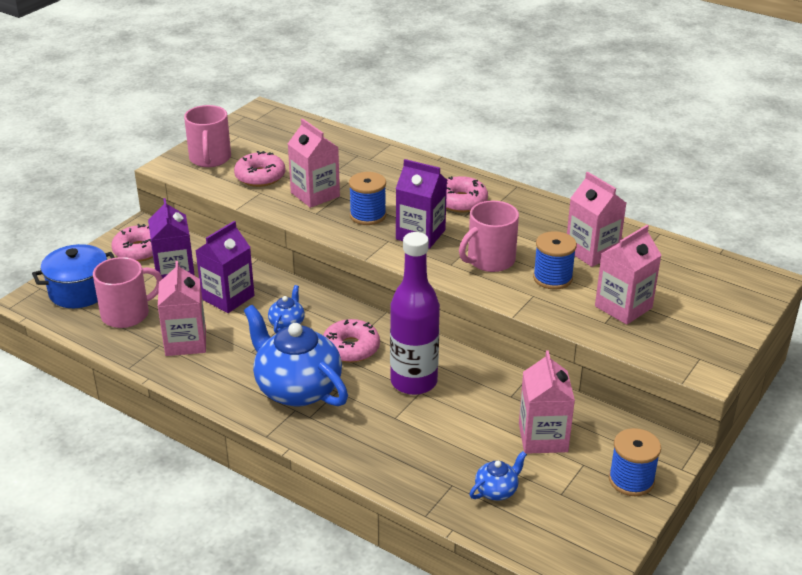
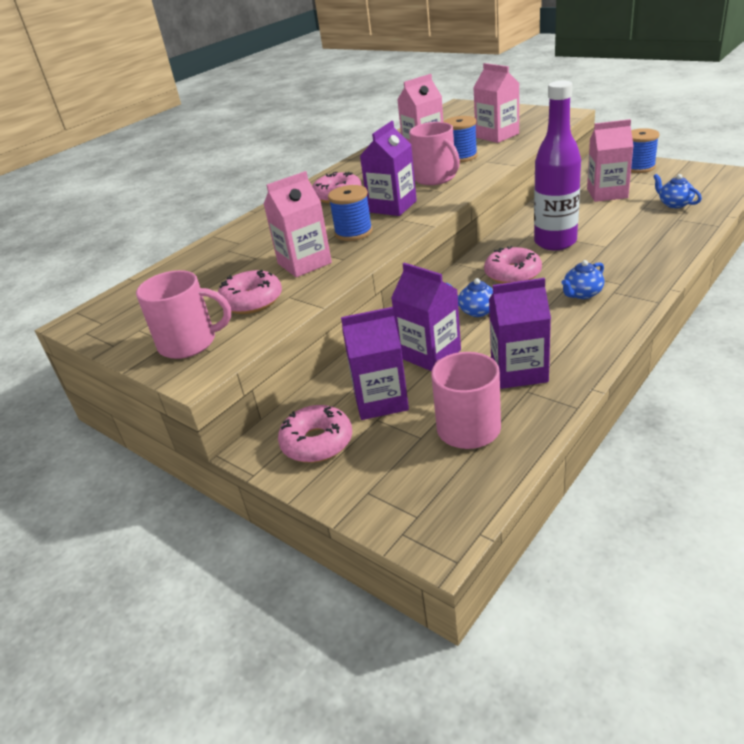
camera: 80 degrees left, 0 degrees up
blue pot [32,244,115,308] -> none
pink carton [158,261,206,356] -> purple carton [489,278,551,389]
blue teapot [244,305,348,406] -> blue teapot [561,260,604,299], size x0.45

